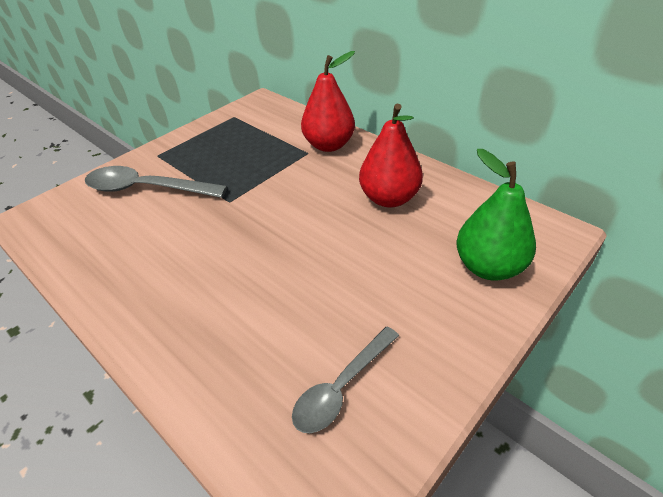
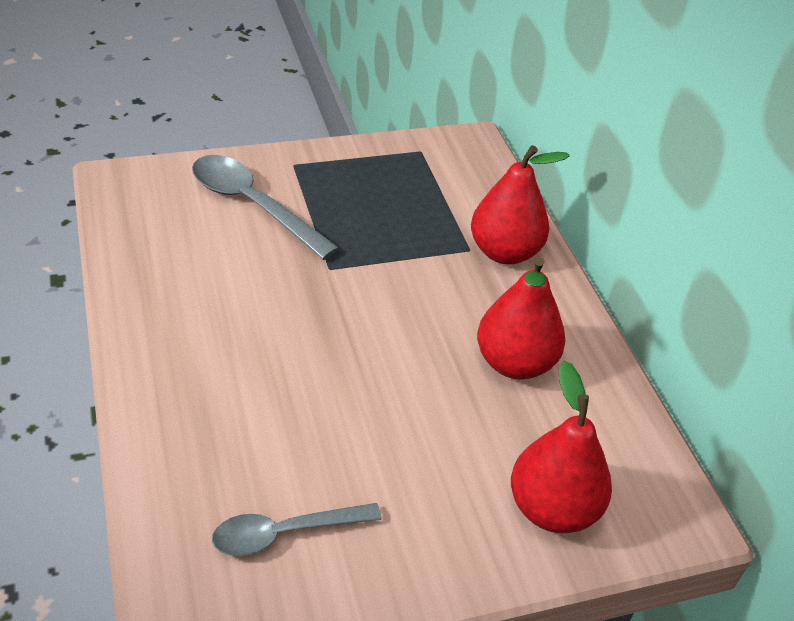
camera: 25 degrees right, 0 degrees up
green pear [456,149,536,281] -> red pear [511,361,612,533]

